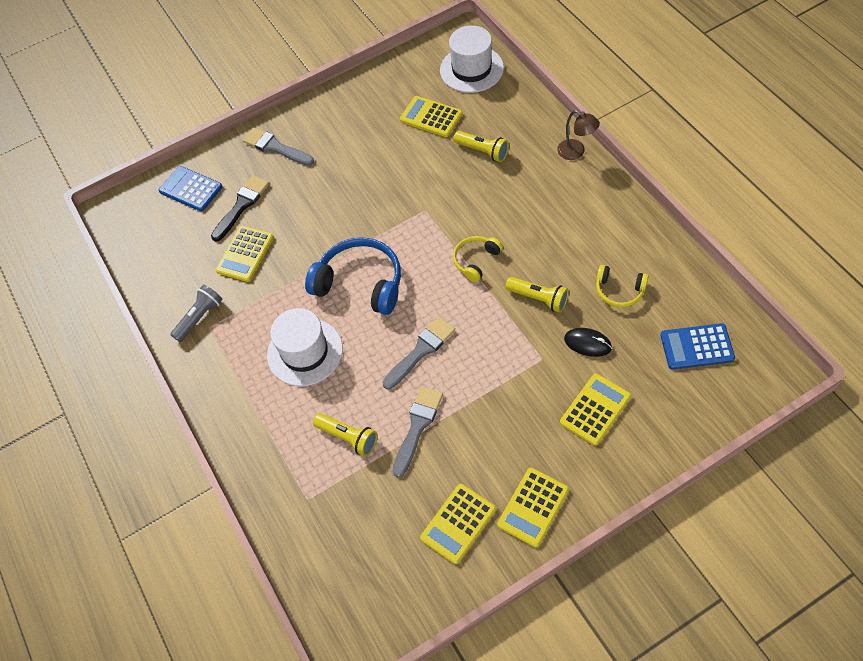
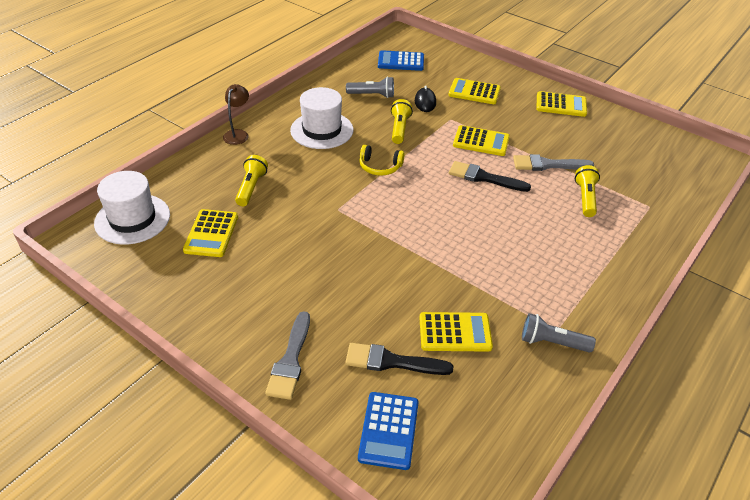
camera: 120 degrees left, 15 degrees down
white hat [267,308,343,386] -> white hat moved to [290,87,353,149]
blue headphones [305,237,401,315] -> none
grey brush [382,317,455,389] -> black brush [449,161,531,192]
yellow calculator [420,484,496,564] -> yellow calculator moved to [453,125,510,156]
yellow headphones [596,265,648,307] -> grey flashlight [346,77,394,98]
blue calculator [660,323,735,370] -> blue calculator turned 120 degrees clockwise [378,50,424,71]

